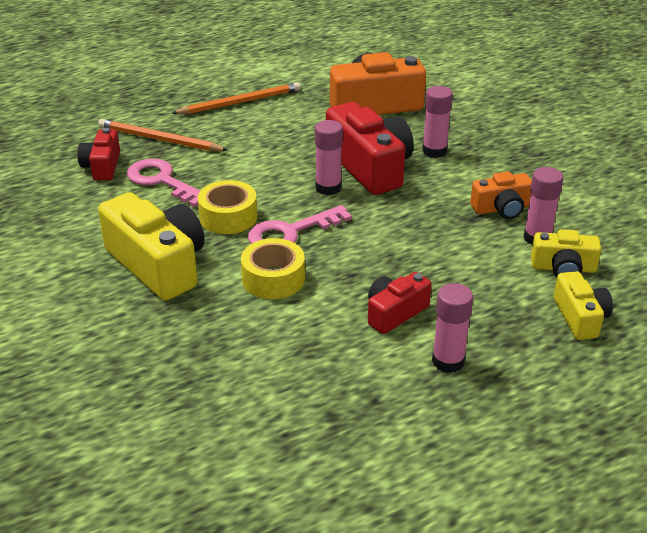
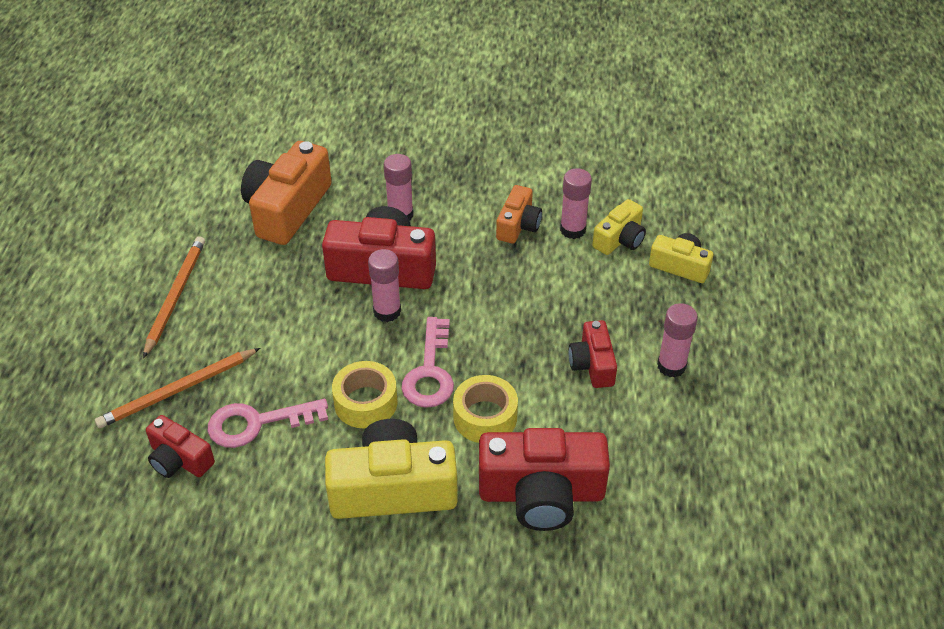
camera: 55 degrees left, 10 degrees up
none -> red camera [479,428,610,531]

